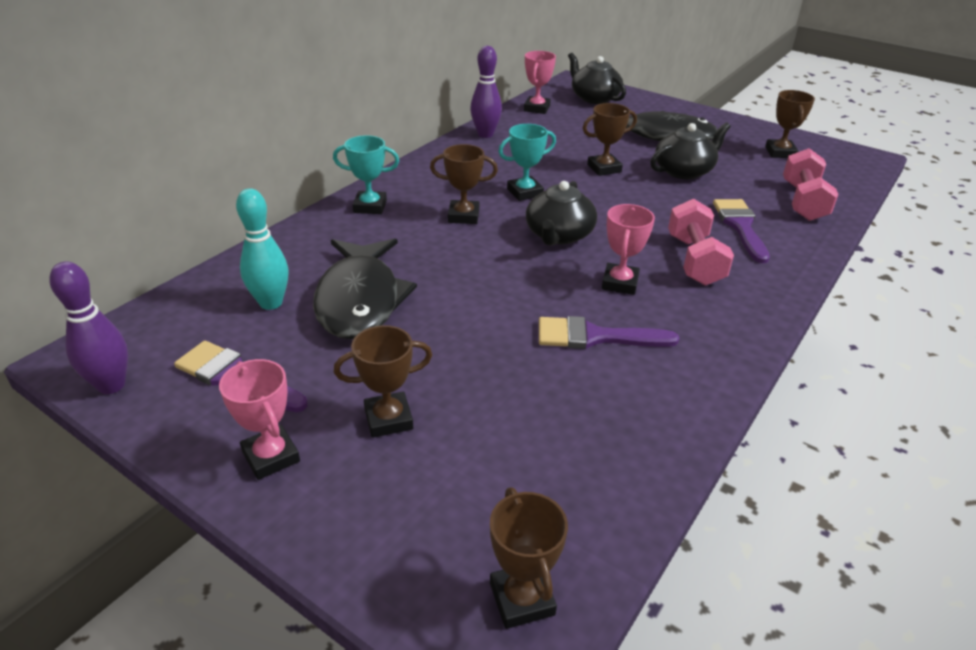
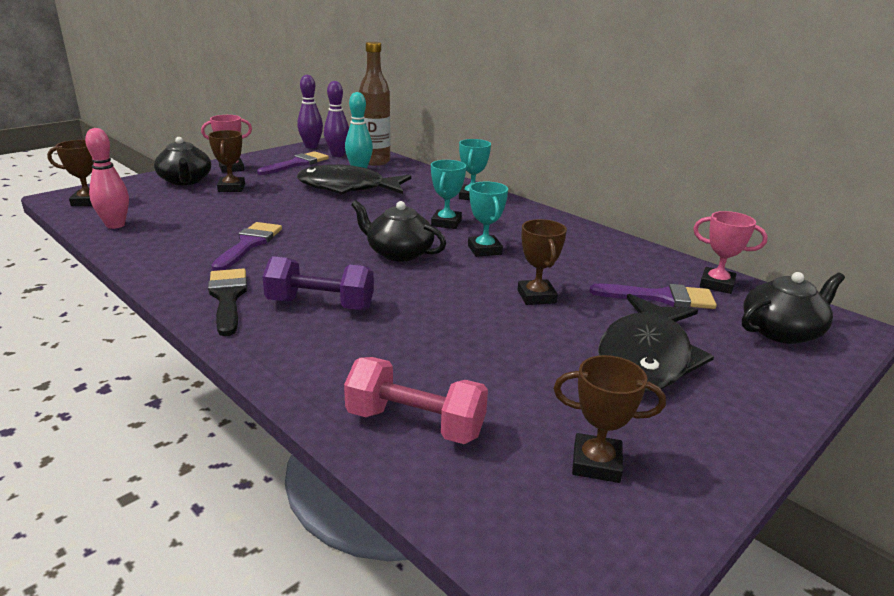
camera: 100 degrees right, 10 degrees down
brown trophy [430,144,498,224] -> turquoise trophy [431,160,466,229]
purple bowling pin [470,46,502,138] -> purple bowling pin moved to [324,81,349,157]
pink trophy [602,204,655,295] -> none
black teapot [650,122,730,179] -> black teapot moved to [154,137,211,185]
pink dumbbell [668,199,734,285] -> purple dumbbell [263,256,374,310]
purple brush [713,199,770,263] -> purple brush moved to [589,284,717,309]
none -> pink bowling pin [85,128,129,229]
none -> black brush [208,268,247,336]
none -> brown bottle [359,42,390,166]

